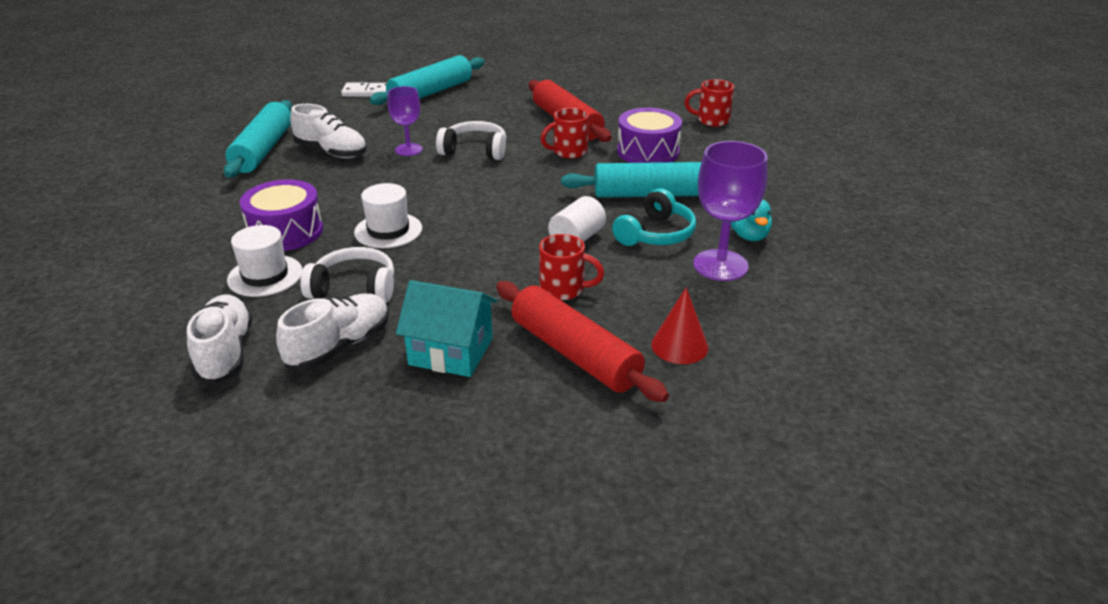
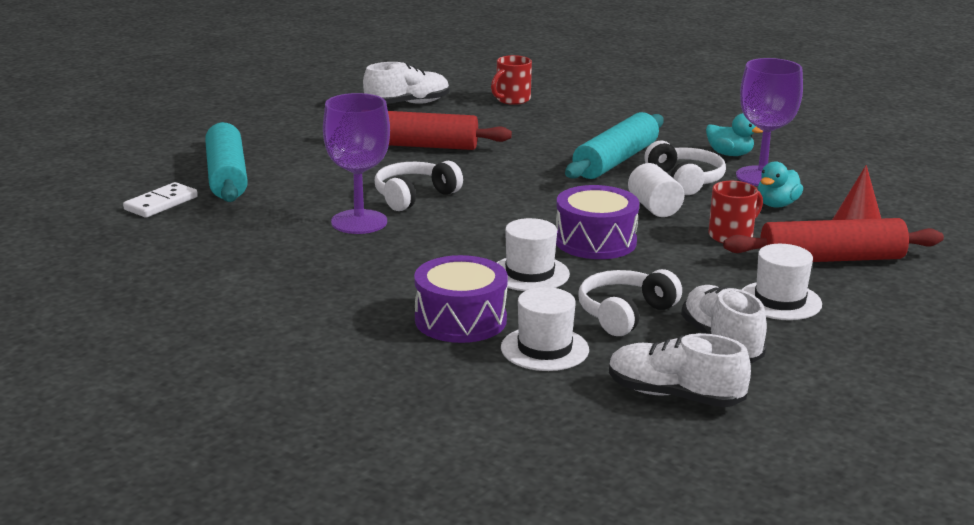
camera: 55 degrees left, 10 degrees down
turquoise rolling pin [224,100,292,178] -> none
white shoe [290,104,367,158] -> white shoe moved to [363,62,449,104]
purple goblet [387,86,423,156] -> purple goblet [323,93,390,234], size x1.60
turquoise house [396,280,497,377] -> white hat [742,244,822,320]
red mug [540,108,589,158] -> none
turquoise headphones [612,188,696,246] -> white headphones [644,141,726,195]
purple drum [617,108,682,163] -> purple drum moved to [556,185,639,259]
none -> turquoise duck [758,161,803,208]

